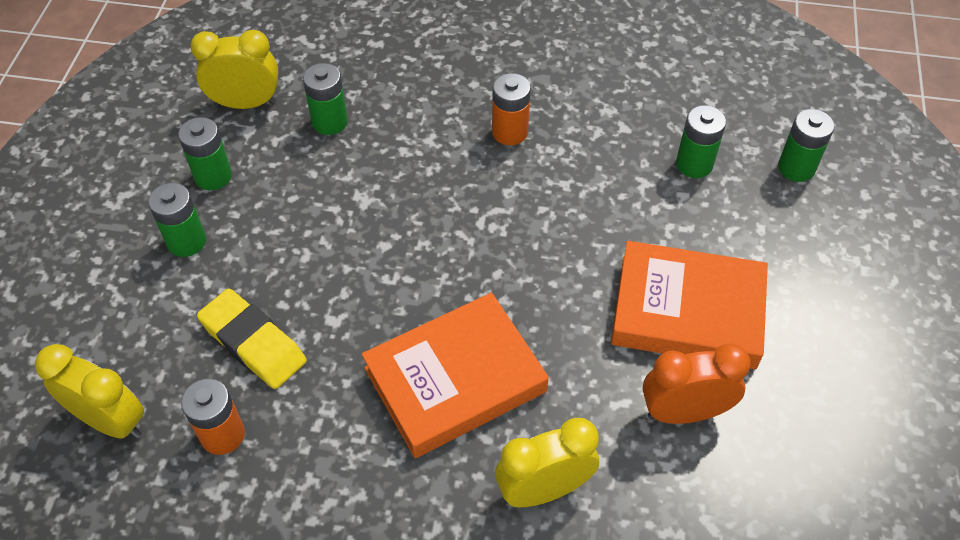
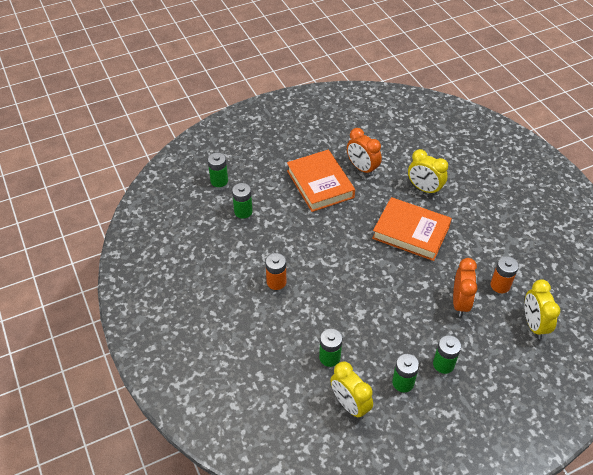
camera: 125 degrees left, 5 degrees down
yellow eraser [197,288,307,389] -> orange clock [453,258,478,317]

